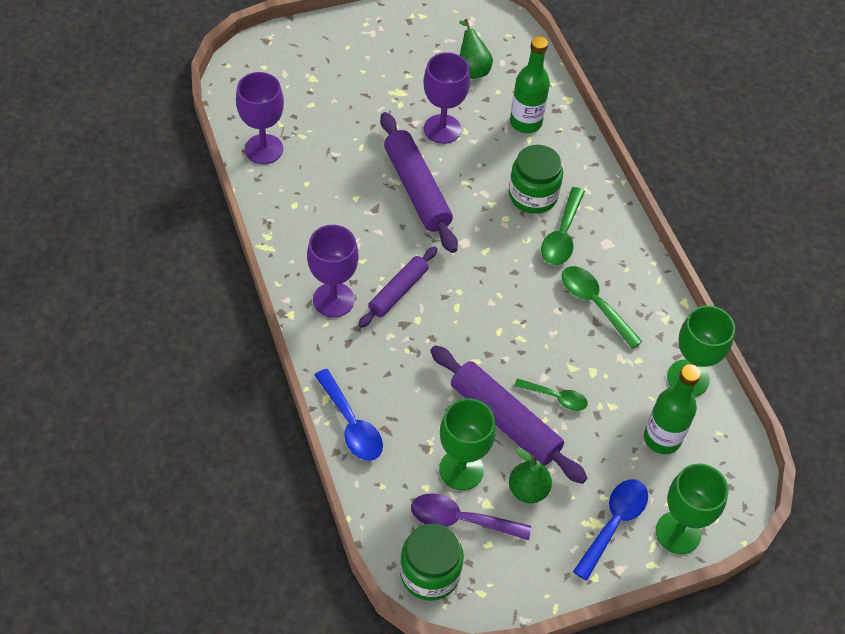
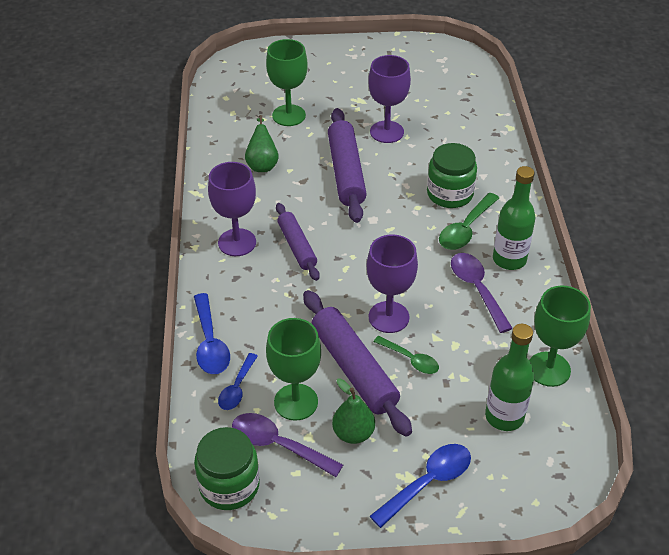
camera: 20 degrees right, 10 degrees down
purple goblet [236,72,284,164] -> purple goblet moved to [367,234,418,333]
purple rolling pin [358,246,437,328] -> purple rolling pin turned 75 degrees counterclockwise [276,203,320,281]
green pear [459,19,493,79] -> green pear moved to [245,115,279,172]
green bottle [510,36,550,133] -> green bottle moved to [493,166,536,270]
green spoon [562,266,643,349] -> purple spoon [451,253,513,333]
green goblet [656,463,729,554] -> green goblet moved to [266,39,308,126]
none -> blue spoon [218,353,258,410]

